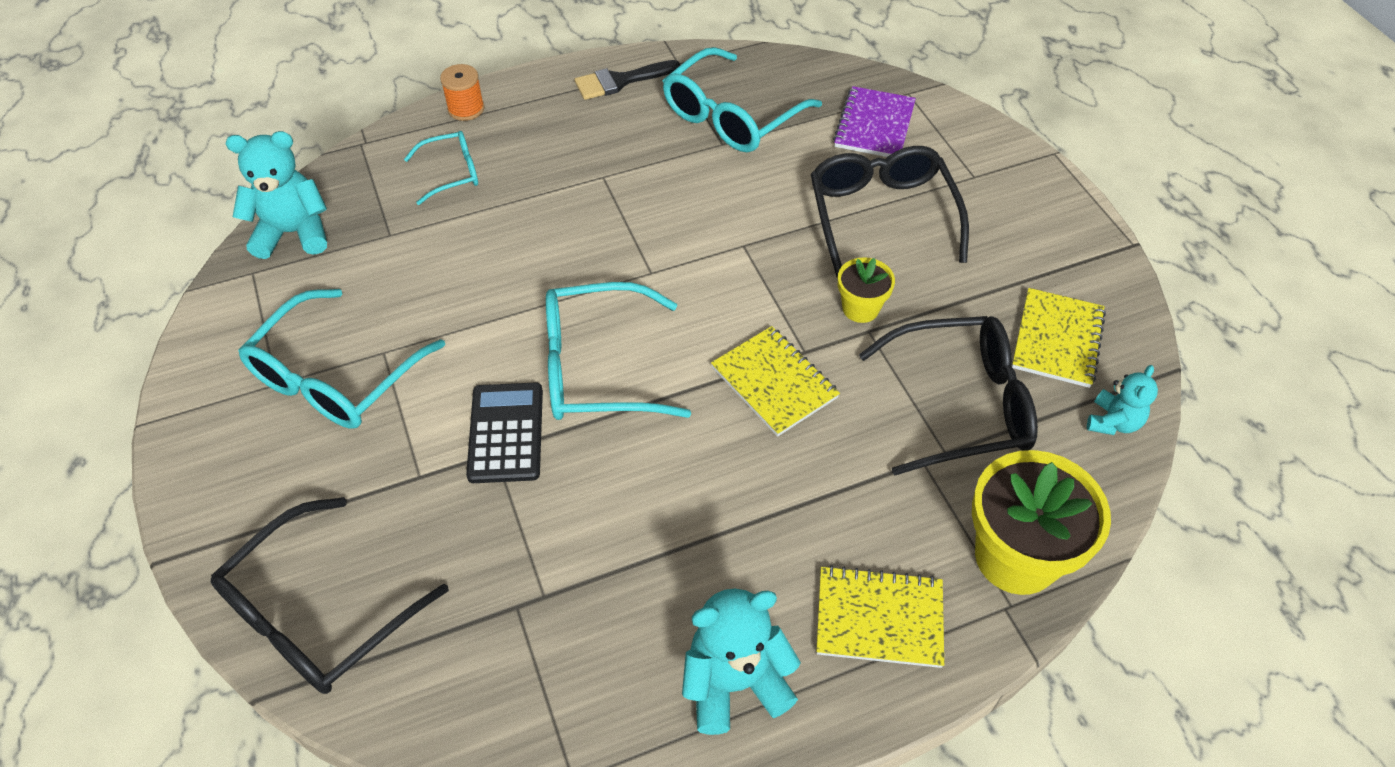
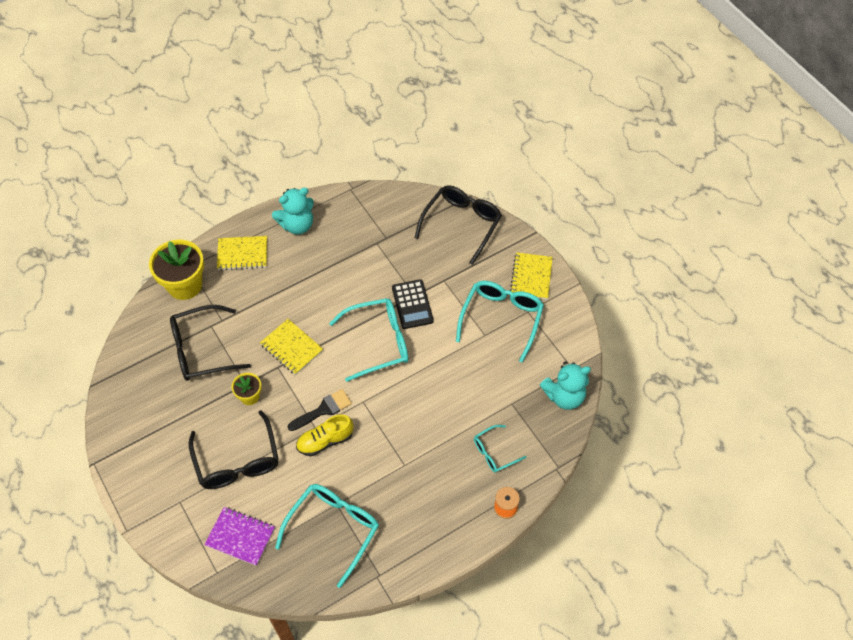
camera: 170 degrees right, 5 degrees up
black brush [574,60,680,100] -> black brush moved to [288,389,352,431]
purple notebook [833,86,916,157] -> purple notebook turned 75 degrees counterclockwise [204,507,275,566]
yellow notebook [1012,288,1106,388] -> yellow notebook moved to [510,252,553,299]
turquoise teddy bear [1087,365,1158,435] -> none
none -> yellow shoe [296,414,353,456]

